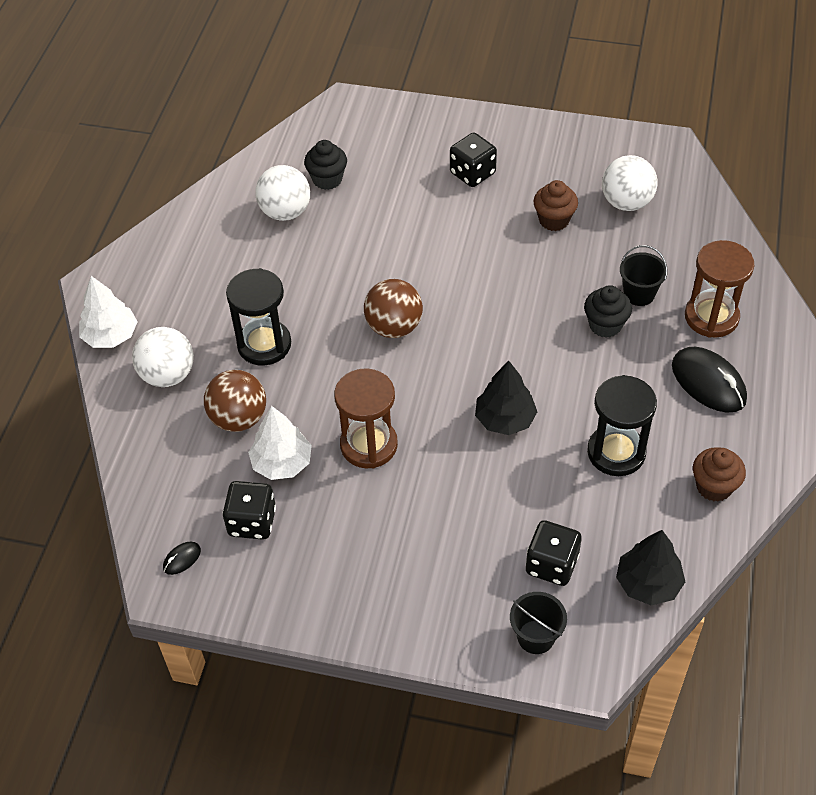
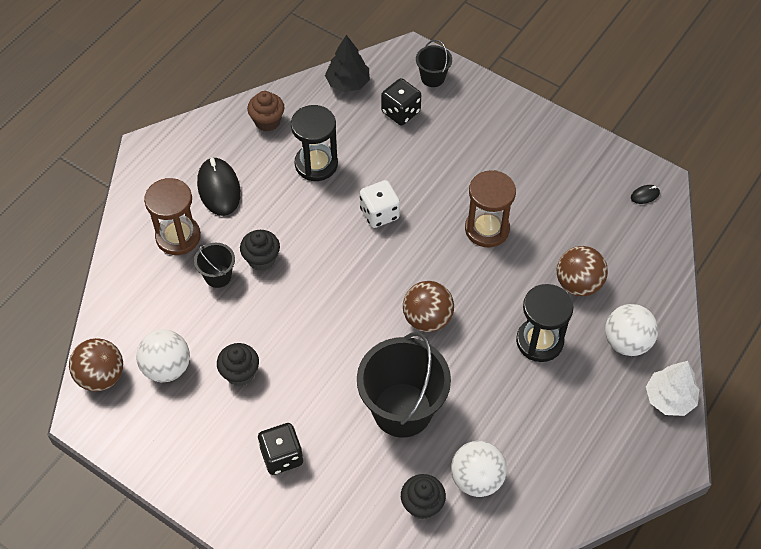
camera: 160 degrees left, 5 degrees up
black dice [223,481,276,540] -> none
white tree [248,406,312,480] -> none
black tree [475,361,537,435] -> white dice [360,180,400,228]
brown cupcake [533,180,578,231] -> black cupcake [217,343,259,386]
none -> brown ball [69,338,123,392]
none -> black bucket [357,332,451,438]

